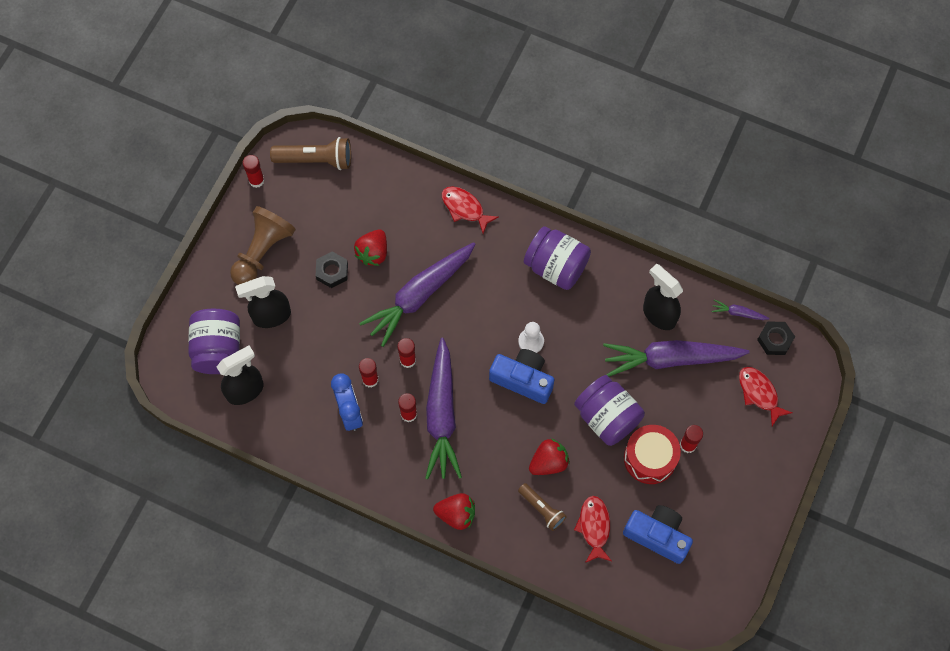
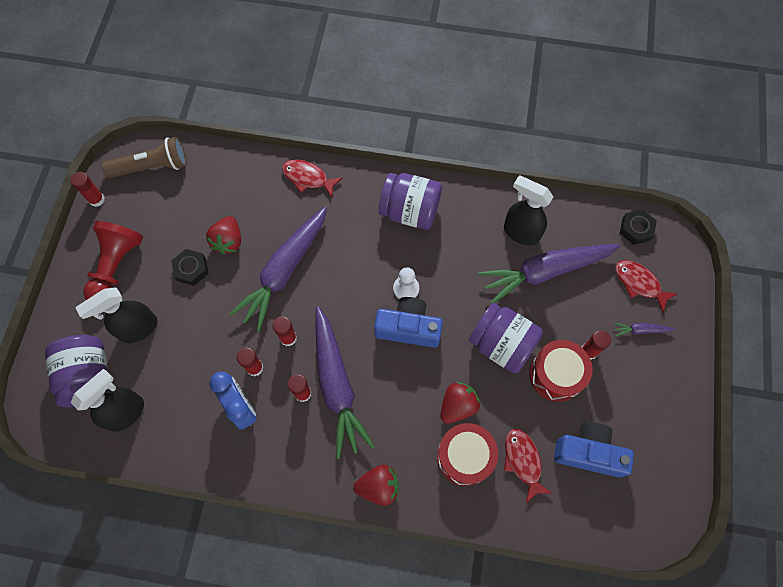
camera: 15 degrees left, 0 degrees up
brown pawn [230,206,296,285] -> red pawn [83,221,143,300]
brown flashlight [518,483,567,531] -> red drum [437,423,498,486]
purple carrot [712,299,770,320] -> purple carrot moved to [613,323,675,337]

